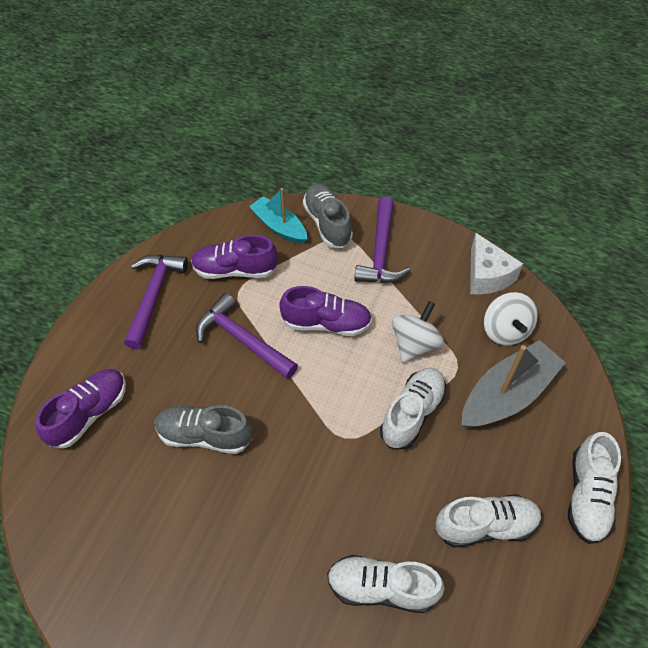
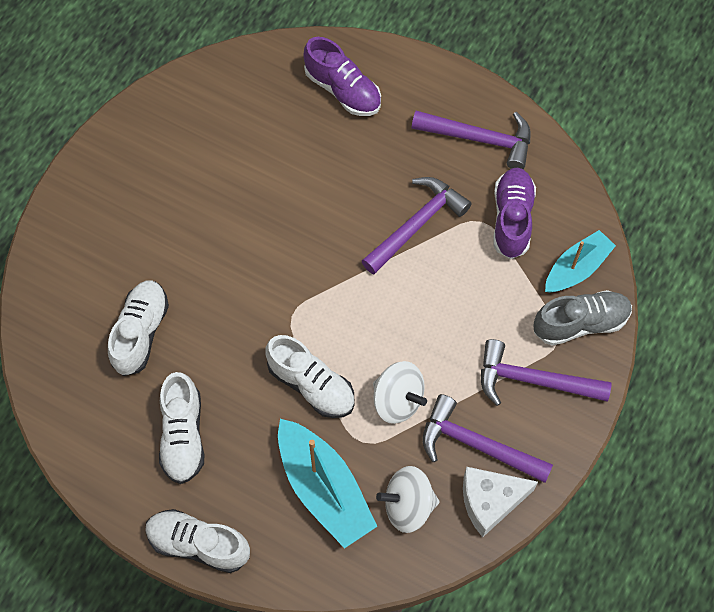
camera: 95 degrees right, 10 degrees up
grey shoe [155,405,252,454] -> none
purple shoe [279,286,372,336] -> none
grey boat [461,340,566,428] -> turquoise boat [278,419,378,549]
none -> purple hammer [423,394,553,483]

